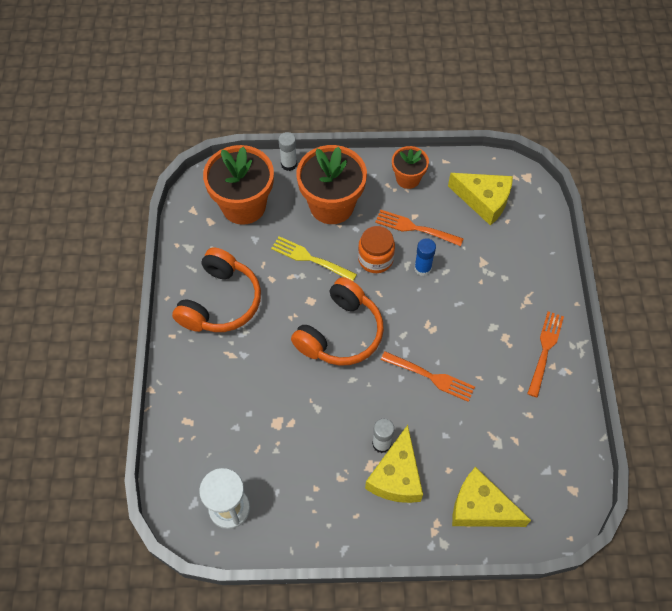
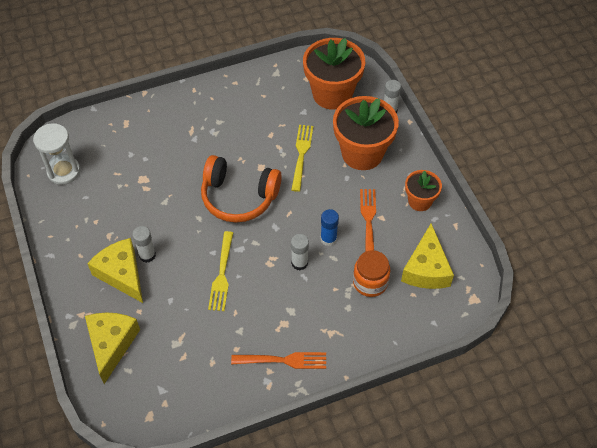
camera: 70 degrees right, 5 degrees down
orange headphones [172,247,261,332] -> none
orange jar [358,226,395,273] -> orange jar moved to [353,250,391,297]
yellow cheese [365,425,423,503] -> yellow cheese turned 60 degrees clockwise [87,238,143,303]
orange fork [381,351,475,402] -> yellow fork [208,231,233,311]
none -> white glue stick [291,234,309,270]

